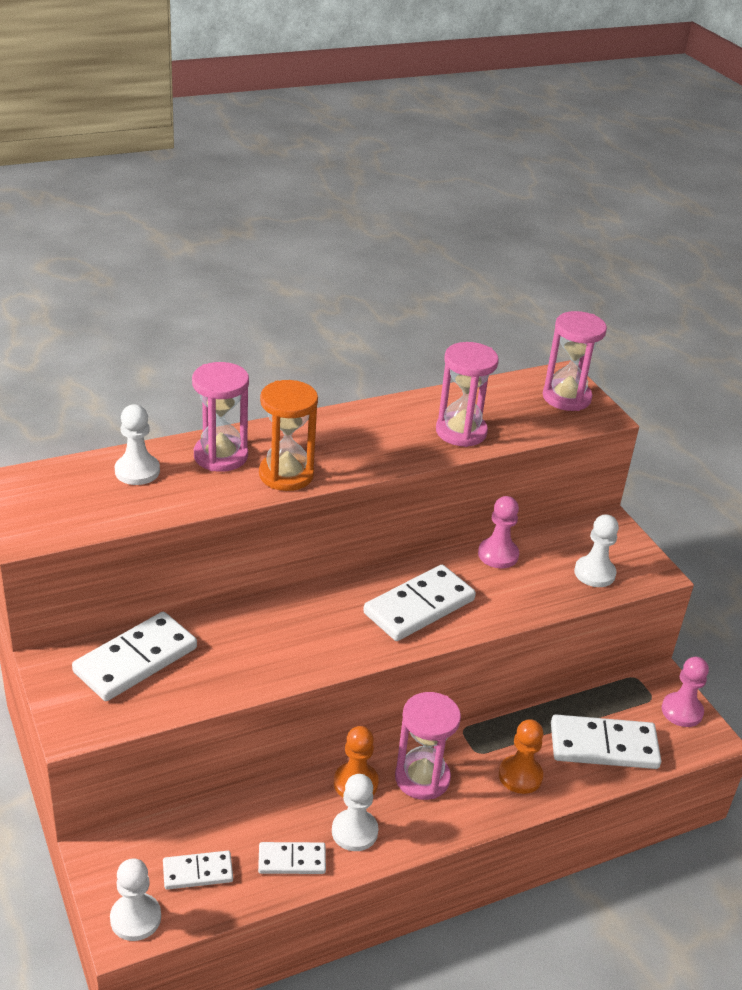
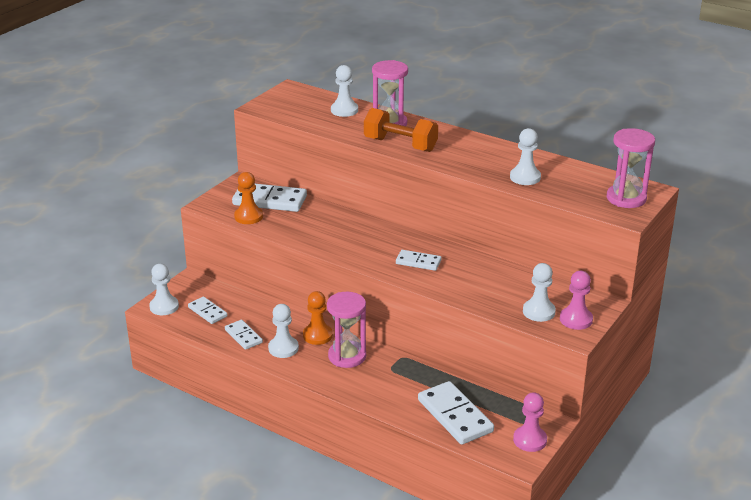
camera: 60 degrees right, 5 degrees down
orange hourglass [259,380,318,491] -> orange dumbbell [364,108,438,152]
white domino [363,565,476,641] -> white domino [396,250,442,271], size x0.57
pink hourglass [436,342,499,447] -> white pawn [510,128,541,185]
pink pawn [478,496,519,568] -> pink pawn moved to [560,271,593,330]
orange pawn [499,719,543,794] -> orange pawn moved to [234,172,263,224]

